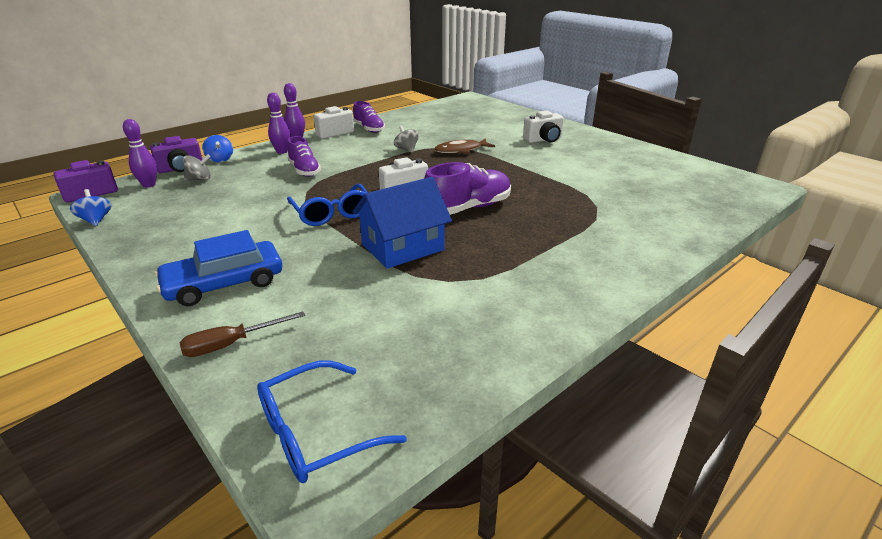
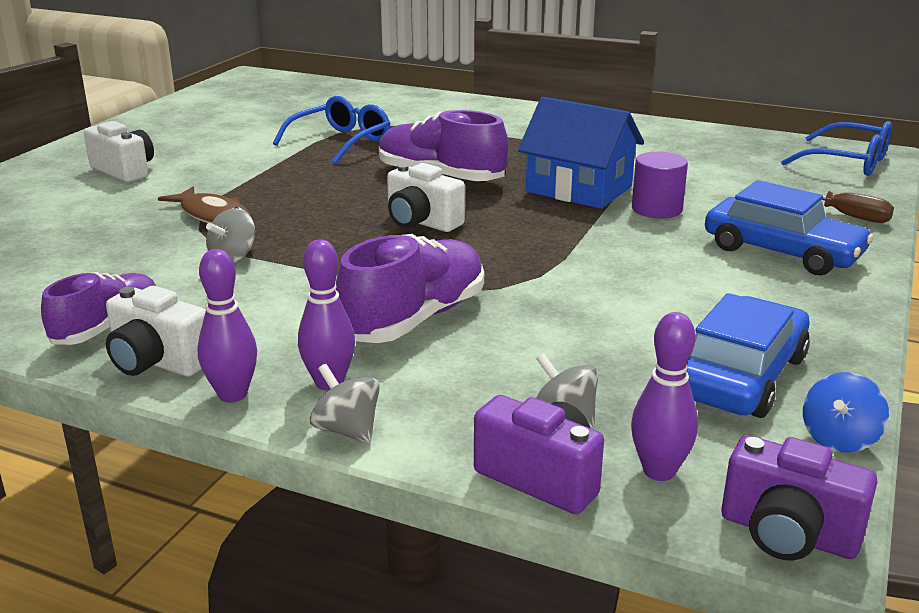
camera: 115 degrees left, 5 degrees down
blue spinning top [202,135,233,162] -> none
purple shoe [287,136,321,177] -> purple shoe [336,234,484,343], size x1.52
blue glasses [287,184,368,226] -> blue glasses moved to [273,96,391,164]
none -> grey spinning top [310,364,380,443]
none -> purple cylinder [632,152,688,219]
none -> blue car [686,293,810,418]

